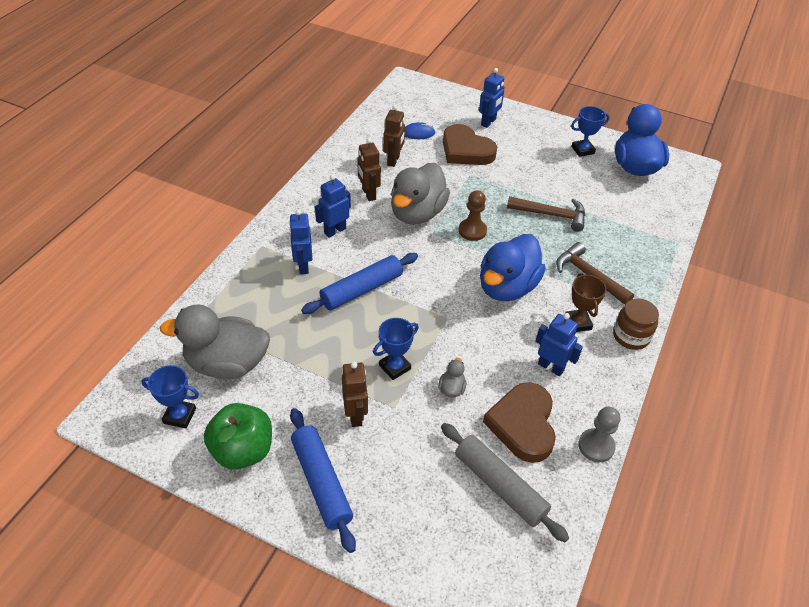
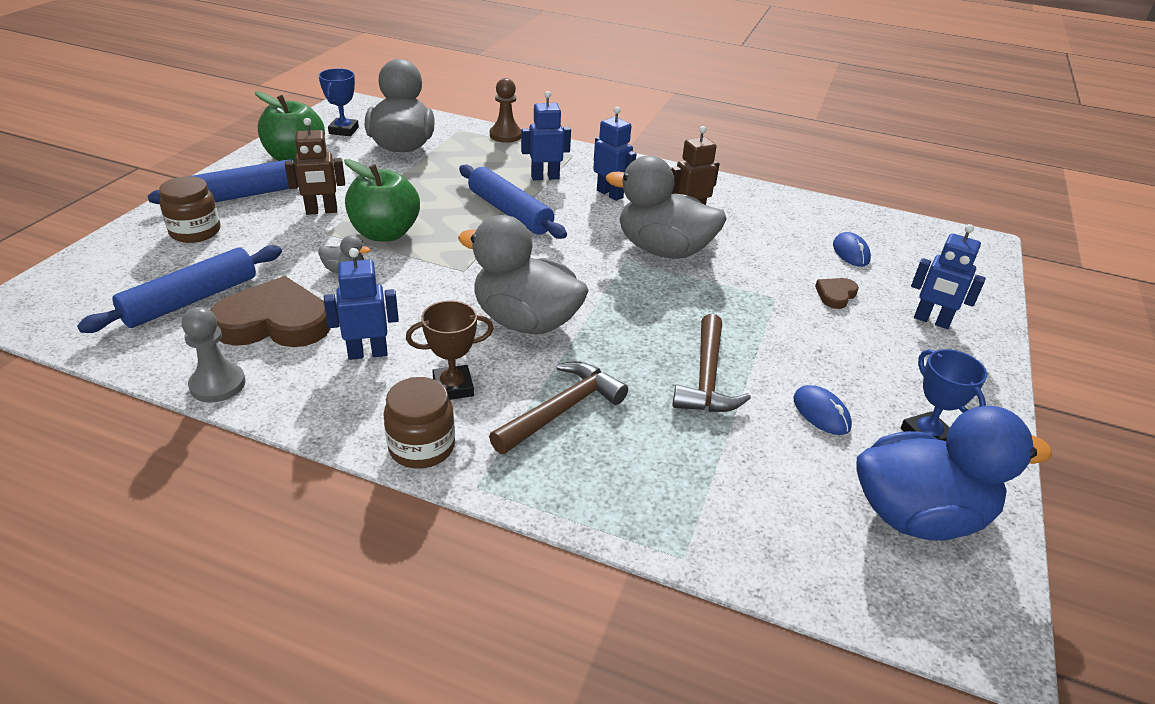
camera: 85 degrees right, 10 degrees down
blue trophy [373,318,419,380] -> green apple [344,159,420,241]
brown robot [383,105,405,167] -> none
grey rolling pin [441,423,569,542] -> blue rolling pin [77,245,282,333]
brown heart [443,124,497,165] -> brown heart [815,278,859,309], size x0.47
brown pawn [459,190,487,241] -> brown pawn moved to [490,78,521,143]
blue duck [480,234,546,301] -> grey duck [458,215,589,334]
blue robot [535,313,583,376] -> blue robot turned 135 degrees counterclockwise [324,248,399,360]
none -> brown jar [159,176,220,243]
none -> blue mouse [793,385,852,435]

